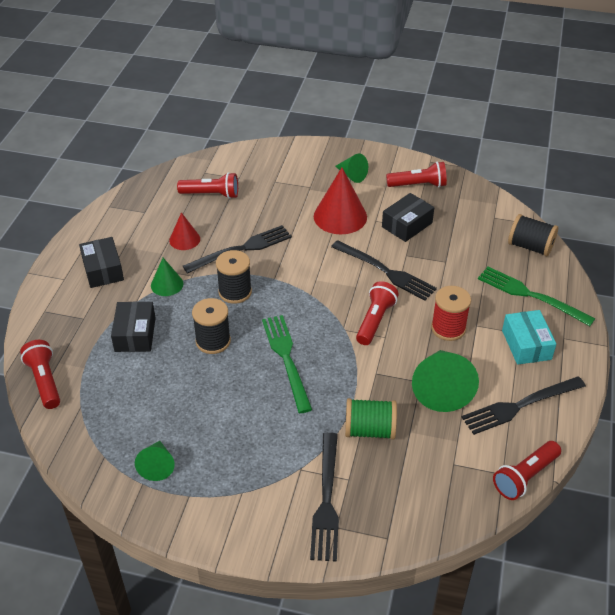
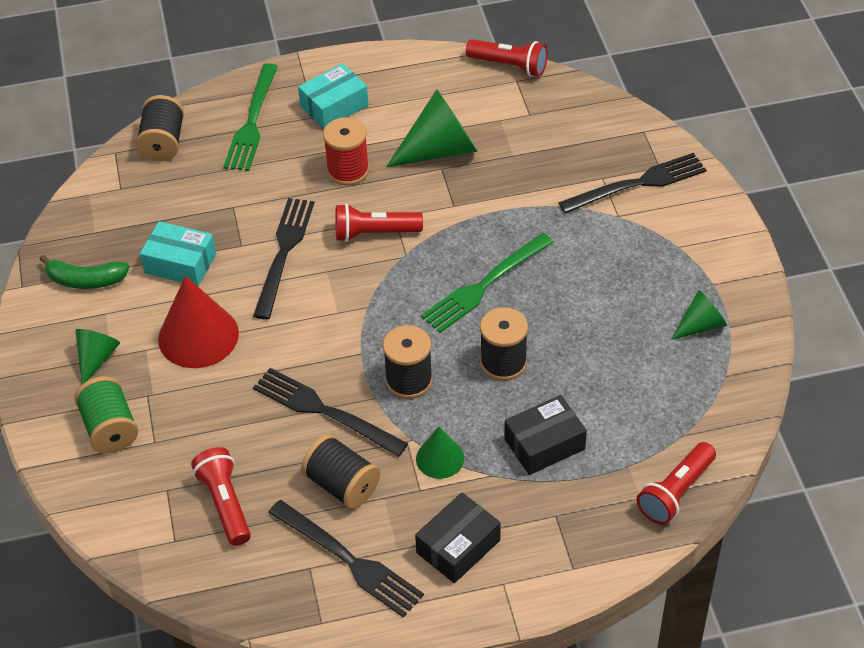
camera: 115 degrees left, 5 degrees up
red cone [169,212,200,250] -> black spool [301,434,380,509]
green spool [345,398,397,440] -> green spool moved to [74,376,138,453]
black box [382,193,434,242] -> turquoise box [140,221,216,286]
red flashlight [386,162,447,187] -> green banana [40,255,129,289]
black fork [461,376,586,435] -> black fork moved to [268,500,424,618]

